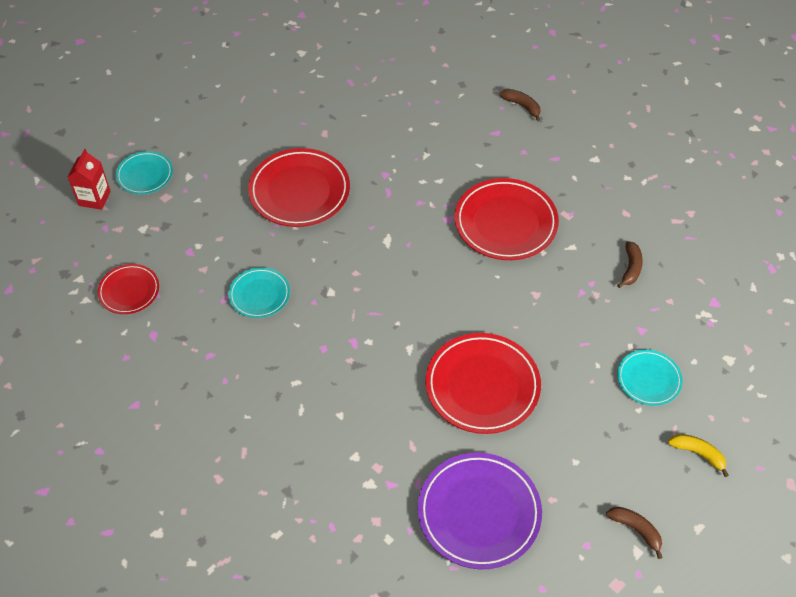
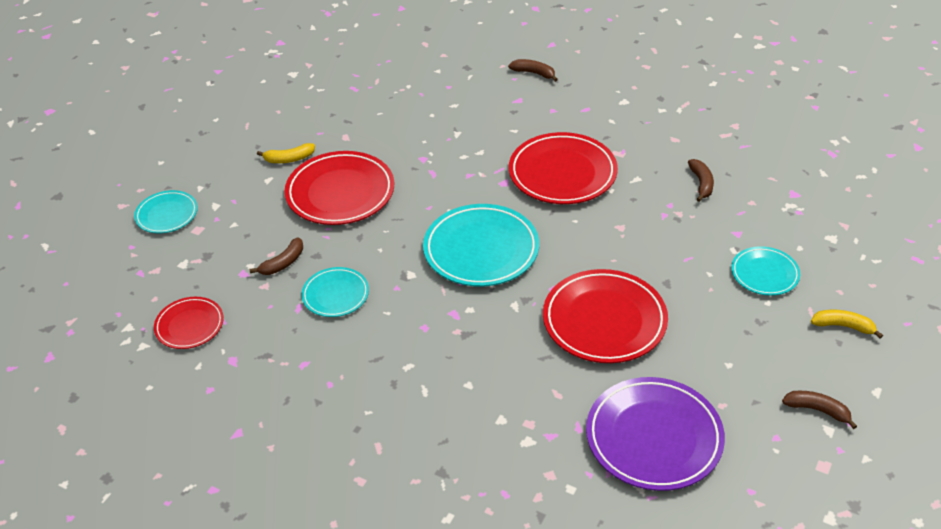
camera: 15 degrees left, 10 degrees down
red carton [68,149,111,210] -> none
none -> brown banana [250,237,303,275]
none -> yellow banana [257,143,315,163]
none -> turquoise plate [423,204,539,287]

